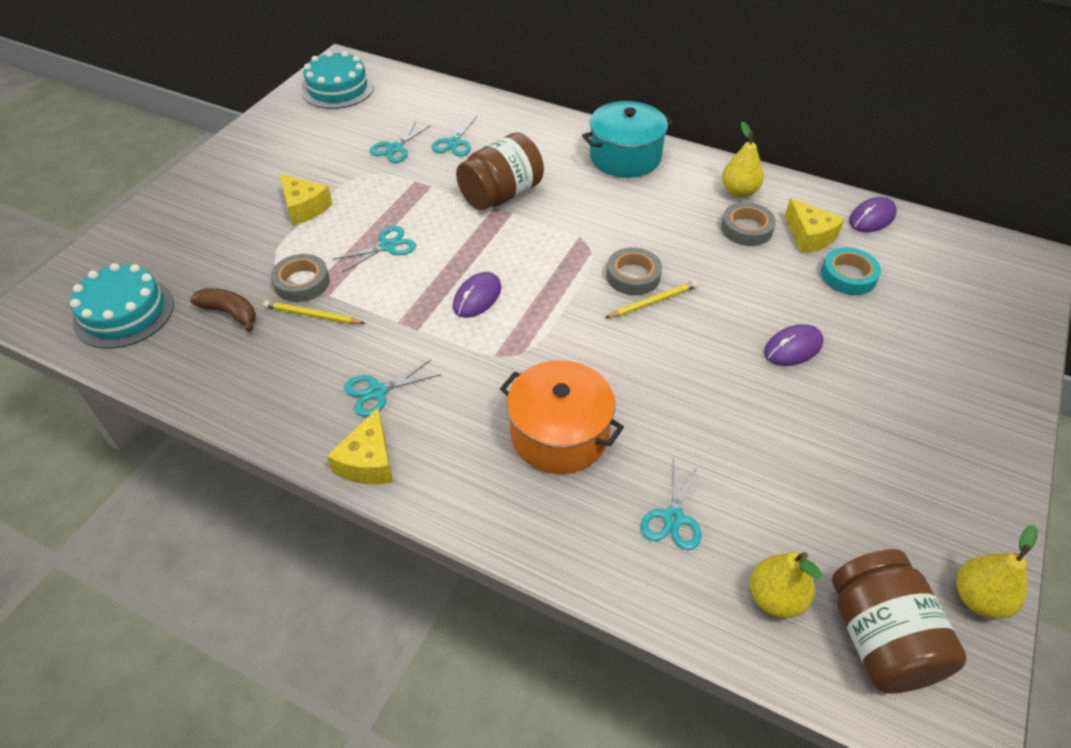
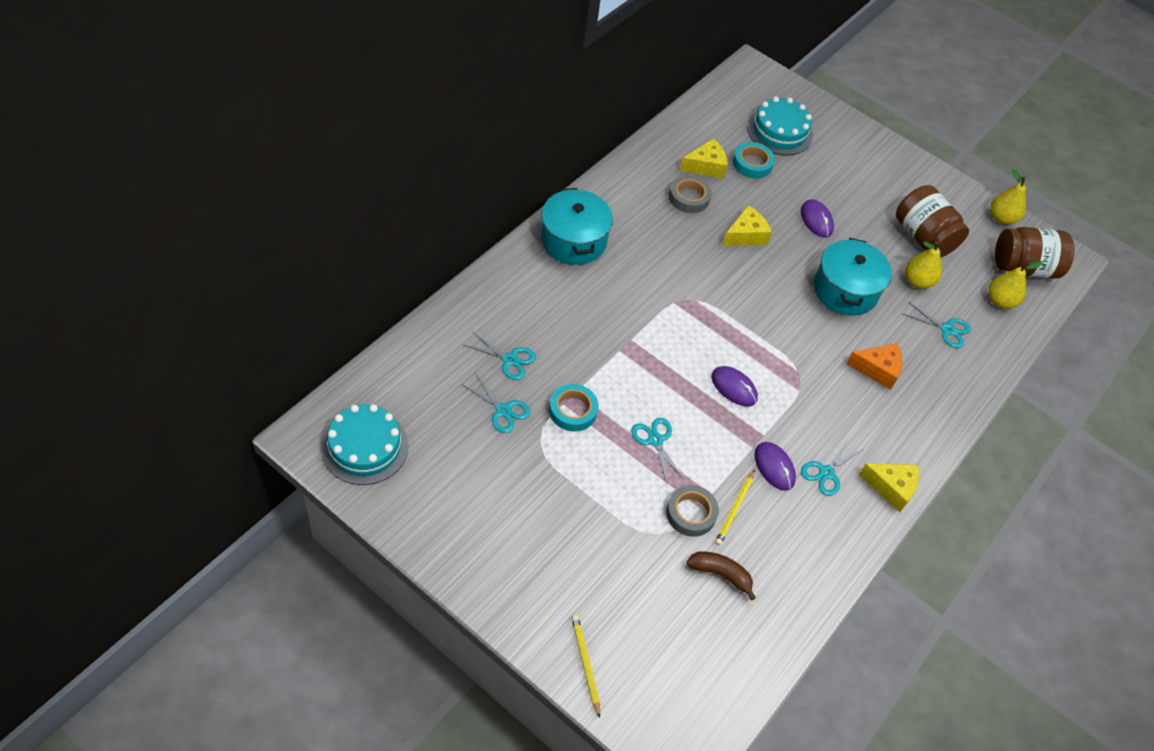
camera: 85 degrees left, 5 degrees up
turquoise cake [70,263,174,349] -> turquoise cake moved to [747,97,813,156]
brown banana [190,288,256,332] -> brown banana turned 75 degrees clockwise [686,551,756,601]
yellow cheese [280,174,333,225] -> yellow cheese moved to [722,205,772,246]
turquoise scissors [344,360,441,417] -> turquoise scissors turned 60 degrees clockwise [801,438,864,496]
brown jar [456,133,544,210] -> brown jar moved to [896,185,969,257]
orange pot [500,360,624,474] -> orange cheese [846,343,902,390]
yellow pencil [605,281,698,318] -> yellow pencil moved to [572,615,600,718]
grey tape [606,247,662,295] -> none
yellow pear [722,121,764,198] -> yellow pear moved to [905,242,942,289]
purple mouse [849,197,897,232] -> purple mouse moved to [754,442,796,491]
none -> turquoise tape [549,384,598,432]
none -> turquoise pot [814,238,892,315]

